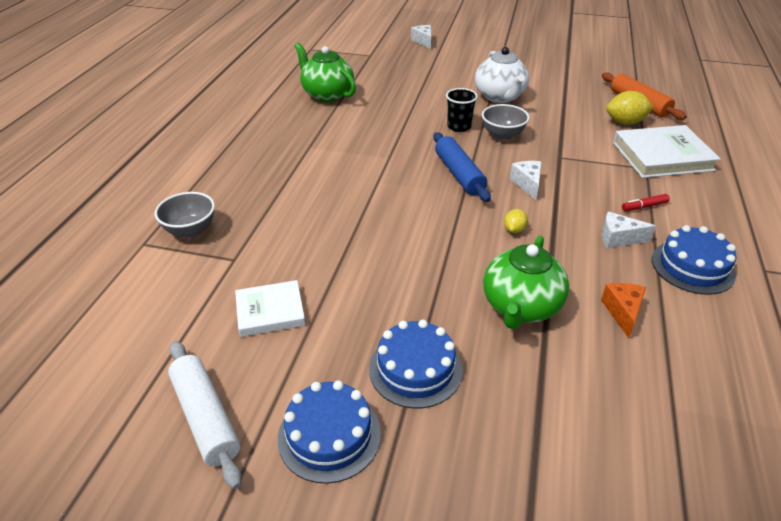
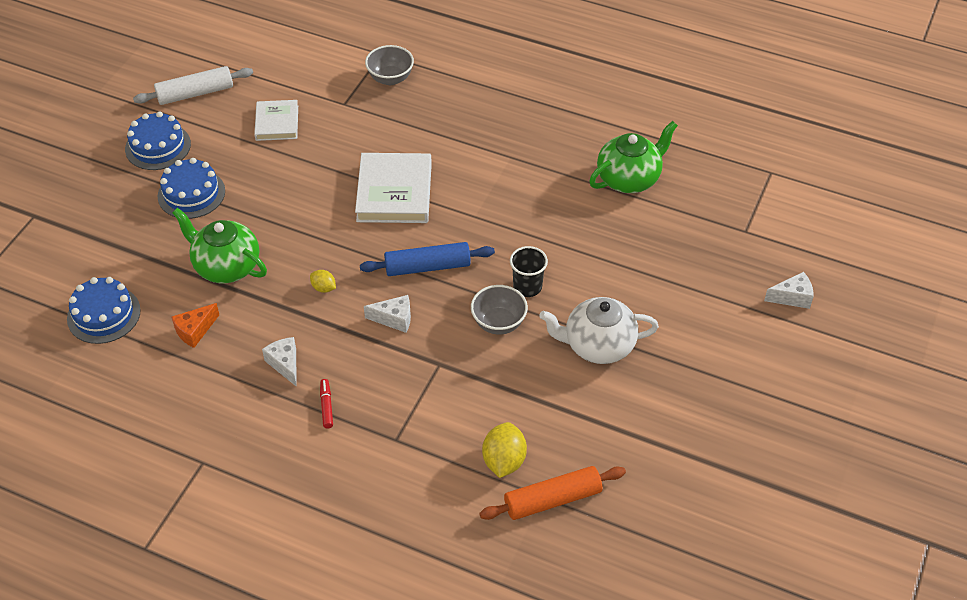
camera: 100 degrees right, 10 degrees up
orange cheese [601,283,646,338] -> orange cheese turned 120 degrees clockwise [171,303,219,348]
white cheese [602,212,656,248] -> white cheese turned 45 degrees counterclockwise [262,337,297,387]
white book [613,125,721,178] -> white book moved to [355,153,432,223]
blue cake [652,225,736,295] -> blue cake moved to [67,277,141,344]

